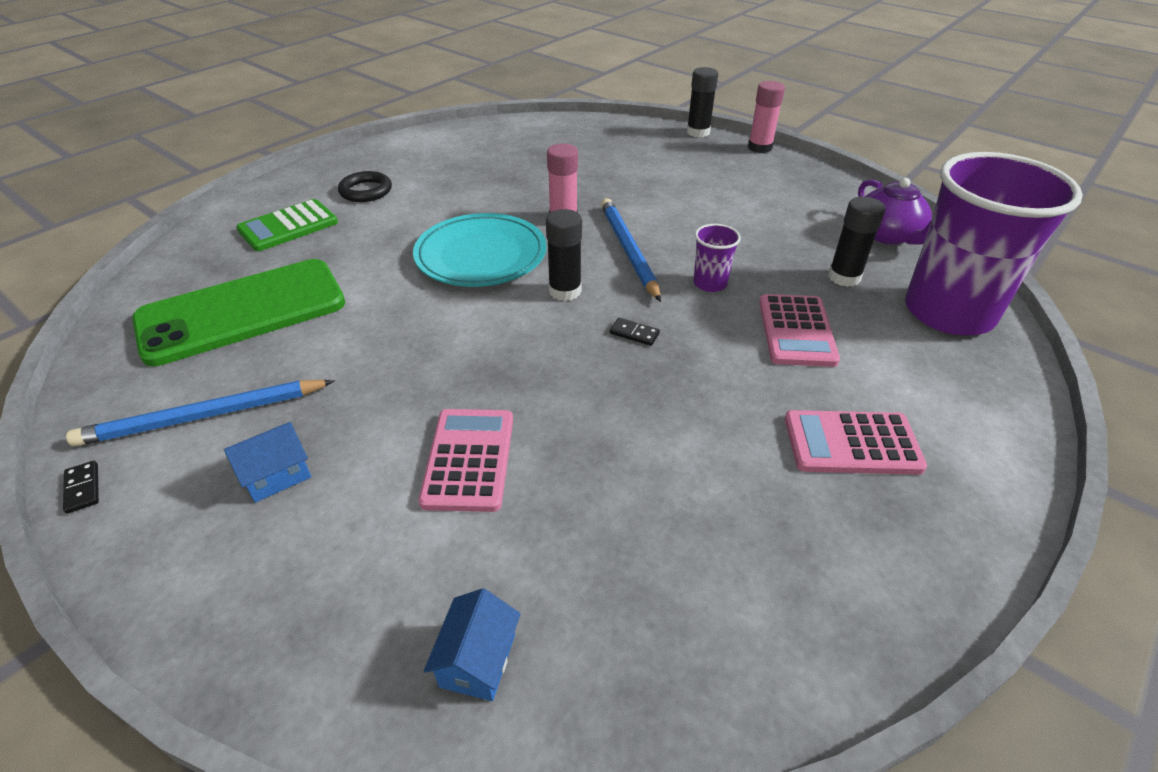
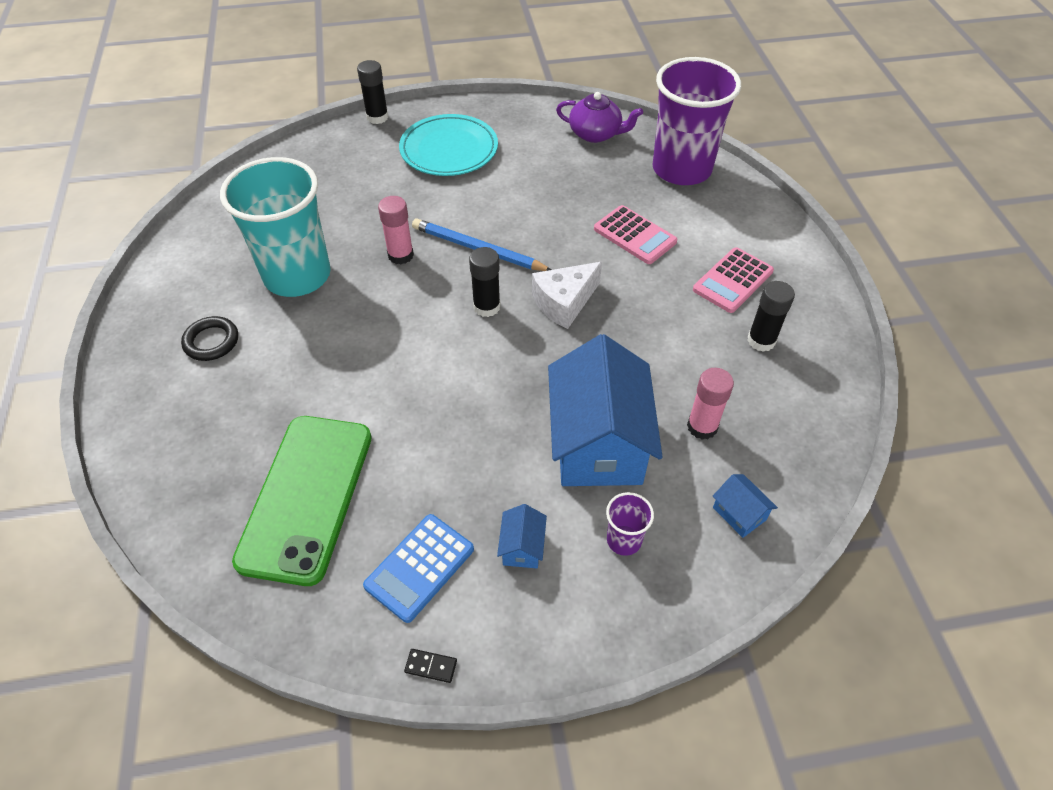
camera: 50 degrees left, 10 degrees up
blue pencil [66,380,334,447] -> blue calculator [363,514,474,623]
green calculator [236,199,338,251] -> none
turquoise plate [413,213,547,287] -> turquoise plate moved to [399,114,498,176]
pink calculator [419,409,513,512] -> blue house [548,334,663,486]
black domino [610,318,660,346] -> white cheese [532,262,602,329]
purple cup [693,224,741,292] -> purple cup moved to [606,492,654,556]
pink glue stick [748,81,785,153] -> pink glue stick moved to [687,368,734,439]
black glue stick [828,197,885,287] -> black glue stick moved to [747,281,795,352]
none -> turquoise cup [220,157,331,297]

